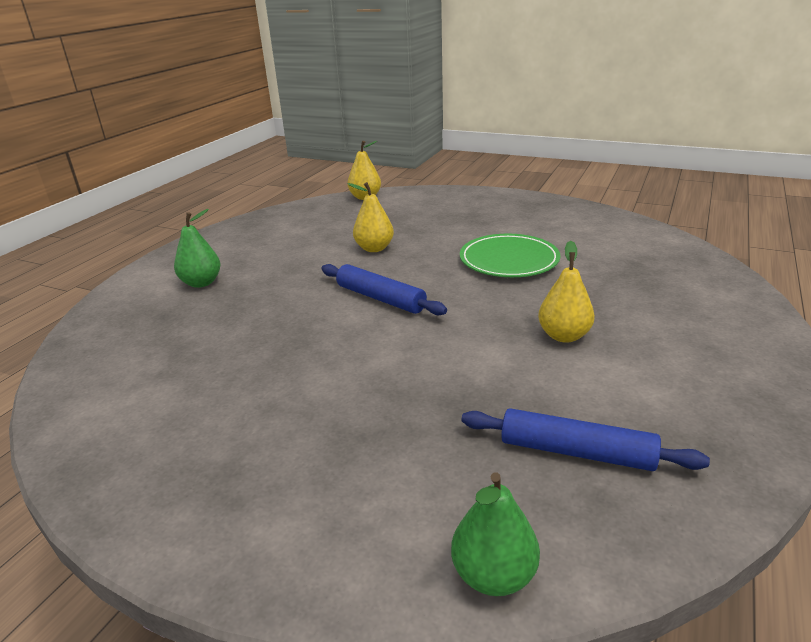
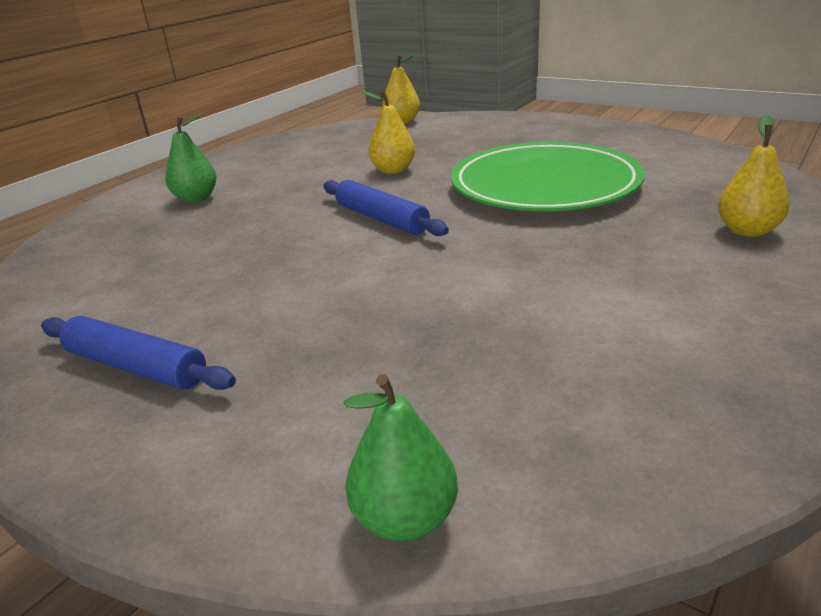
camera: 10 degrees right, 0 degrees up
green plate [460,233,560,277] -> green plate [451,142,645,211], size x1.58
blue rolling pin [461,408,710,471] -> blue rolling pin moved to [41,316,236,390]
yellow pear [538,241,595,343] -> yellow pear moved to [718,115,790,237]

